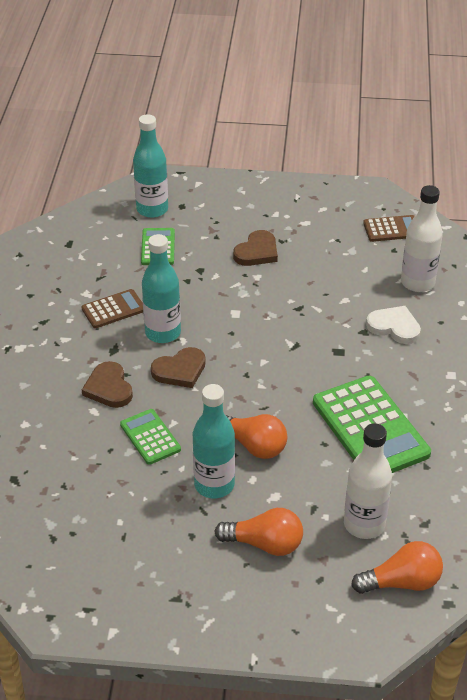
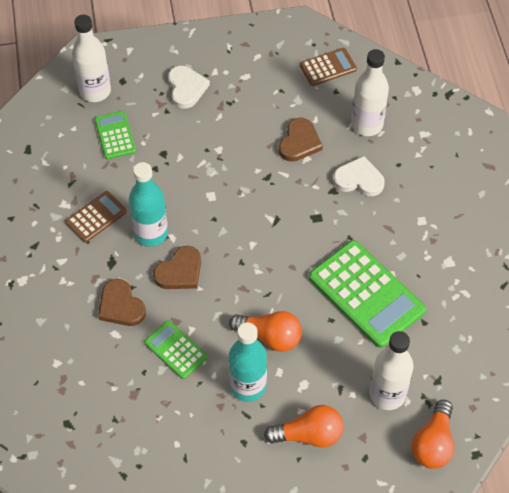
camera: 15 degrees left, 15 degrees up
turquoise bottle [133,114,168,218] -> white bottle [72,15,111,102]
brown heart [233,230,278,266] -> brown heart moved to [279,118,323,162]
orange light bulb [351,541,443,594] -> orange light bulb turned 135 degrees clockwise [411,400,454,469]
none -> white heart [168,66,210,108]

